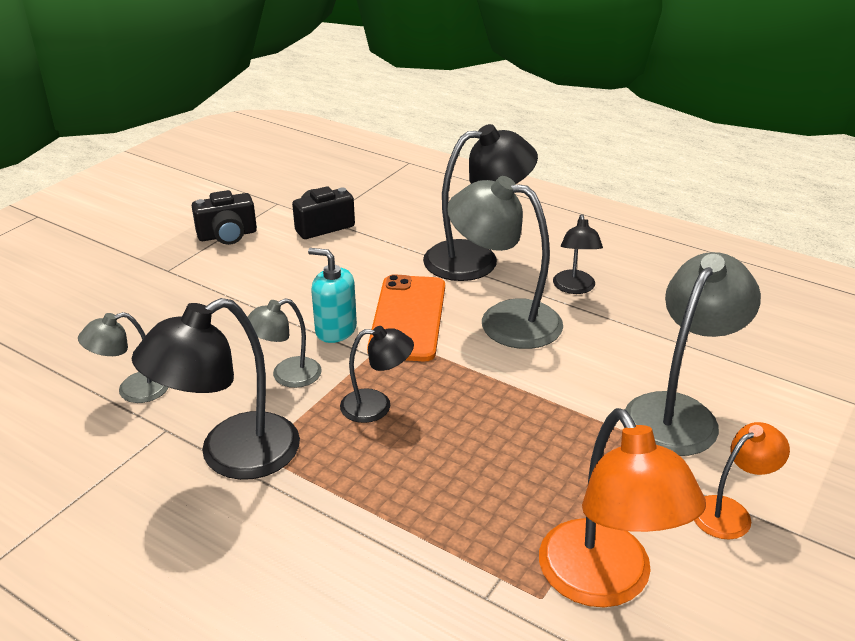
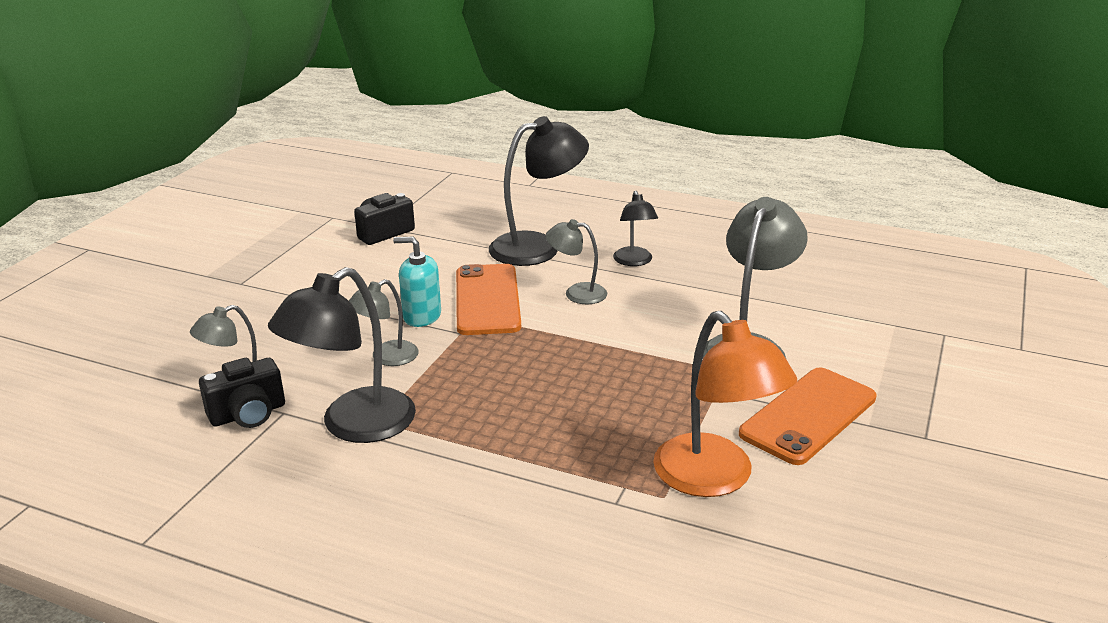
camera: 10 degrees left, 5 degrees down
black camera [192,190,257,245] -> black camera moved to [199,358,285,428]
black lamp [340,326,414,423] -> none
grey lamp [447,176,563,349] -> grey lamp [546,219,607,304], size x0.55
orange lamp [694,422,790,540] -> orange phone [739,367,877,465]

